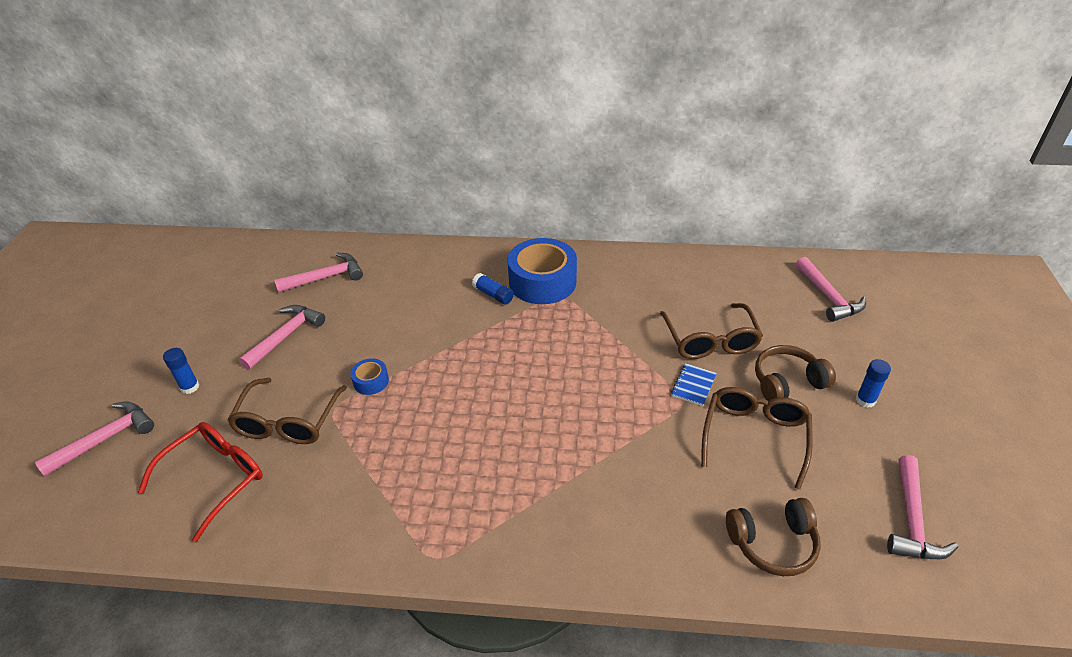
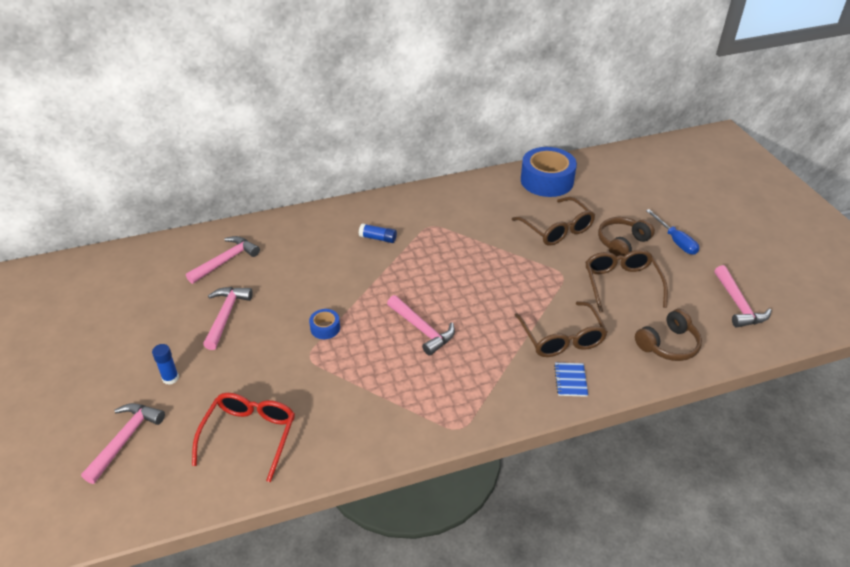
camera: 25 degrees left, 0 degrees up
brown glasses [227,378,347,444] -> brown glasses moved to [514,301,608,357]
blue tape [508,238,577,304] -> blue tape moved to [521,147,577,197]
blue notebook [671,363,717,406] -> blue notebook moved to [554,363,588,397]
pink hammer [796,257,866,322] -> pink hammer moved to [387,295,455,356]
blue glue stick [856,359,891,408] -> blue screwdriver [646,209,699,255]

